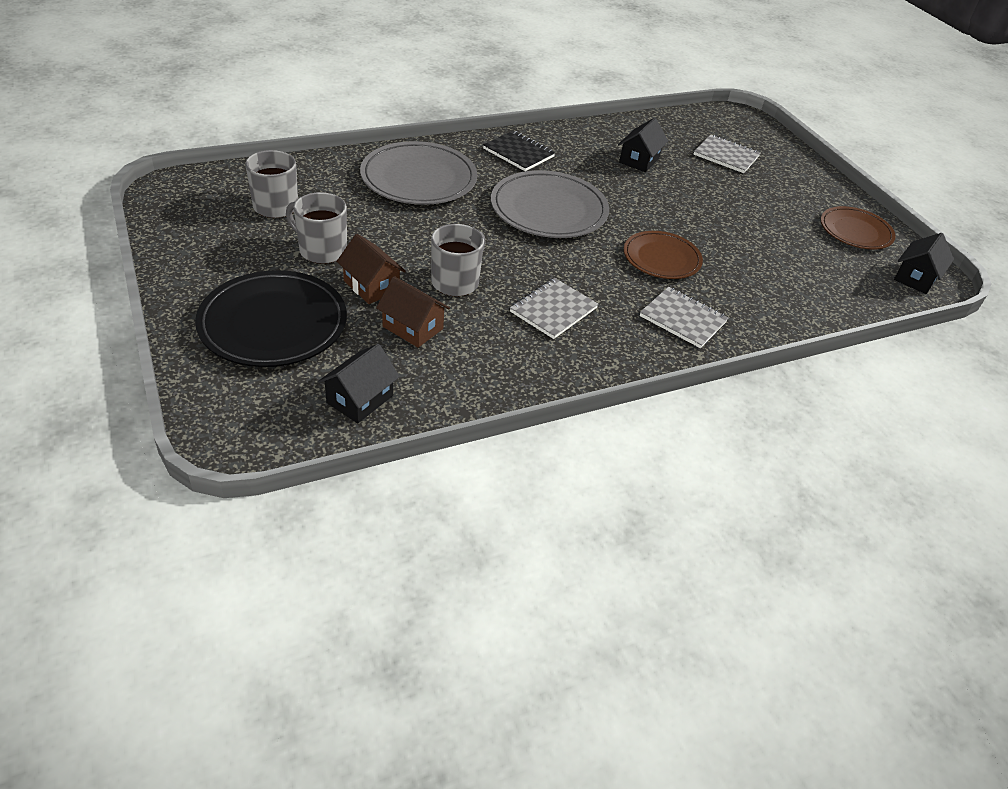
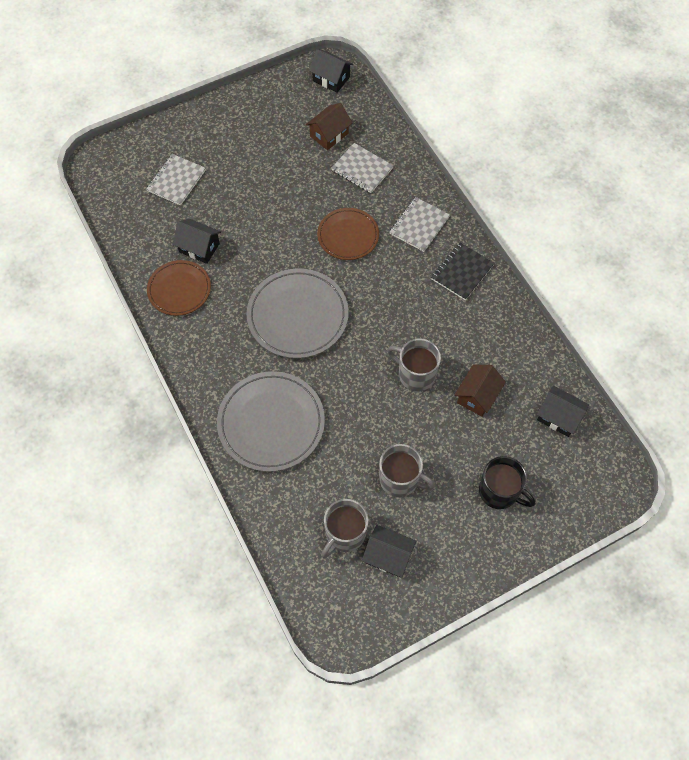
camera: 90 degrees left, 20 degrees up
black plate [195,270,347,367] -> black mug [479,456,535,509]
grey mug [286,192,347,264] -> grey mug turned 90 degrees counterclockwise [379,444,435,497]
brown house [337,234,406,304] -> brown house moved to [306,103,352,150]
black notebook [483,131,555,171] -> black notebook moved to [431,242,495,300]
grey notebook [510,278,598,339] -> grey notebook moved to [331,143,394,193]
brown plate [821,206,895,249] -> brown plate moved to [147,260,211,316]
none -> black house [362,525,416,578]

